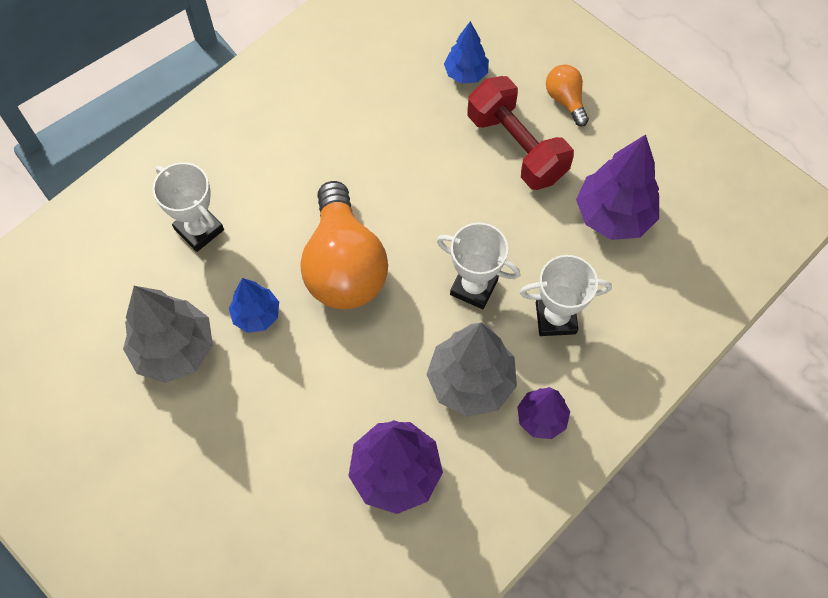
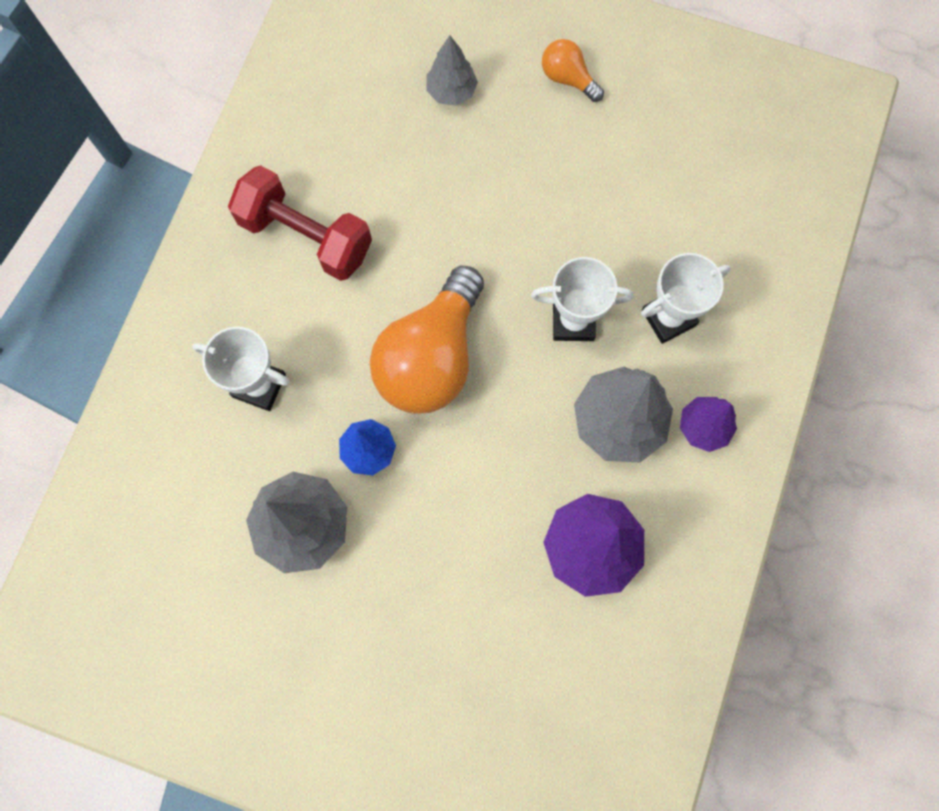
camera: 25 degrees left, 10 degrees up
orange light bulb [300,181,388,309] -> orange light bulb turned 60 degrees clockwise [370,266,484,414]
blue tree [444,21,489,84] -> grey tree [426,35,478,106]
red dumbbell [467,76,574,190] -> red dumbbell moved to [228,165,372,281]
purple tree [576,134,659,240] -> none

